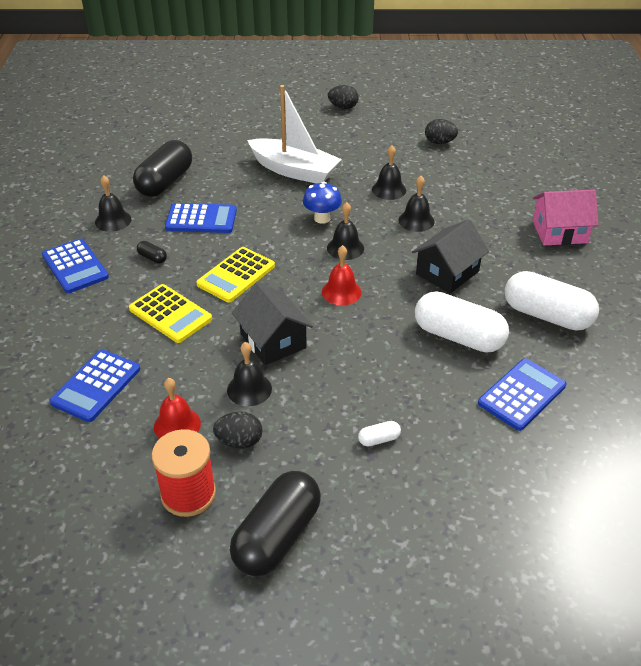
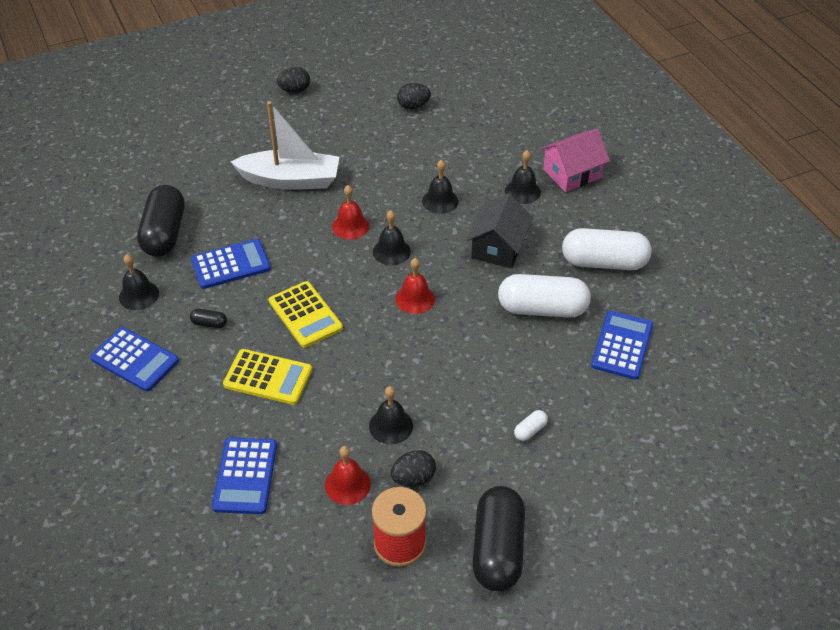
camera: 25 degrees left, 5 degrees up
yellow calculator [196,247,275,303] -> yellow calculator turned 45 degrees counterclockwise [269,281,343,348]
black house [232,282,313,365] -> none
blue mushroom [303,182,342,224] -> red bell [332,185,369,240]
black bell [372,145,406,200] -> black bell moved to [505,150,541,204]

